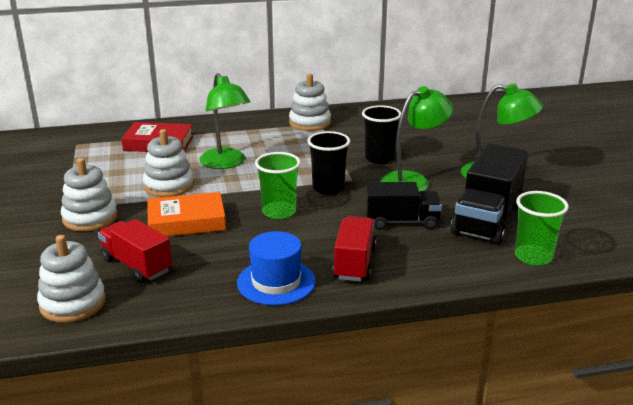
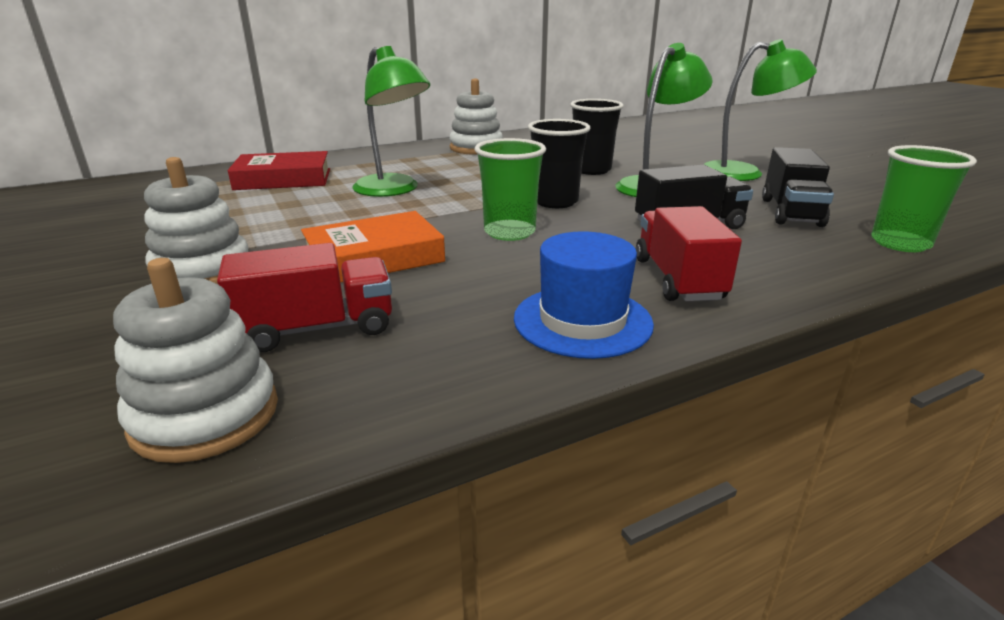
camera: 15 degrees left, 0 degrees up
red truck [98,219,172,283] -> red truck turned 135 degrees clockwise [217,243,392,352]
white stacking toy [143,129,194,197] -> none
black truck [451,143,528,245] -> black truck [762,147,834,227], size x0.66

